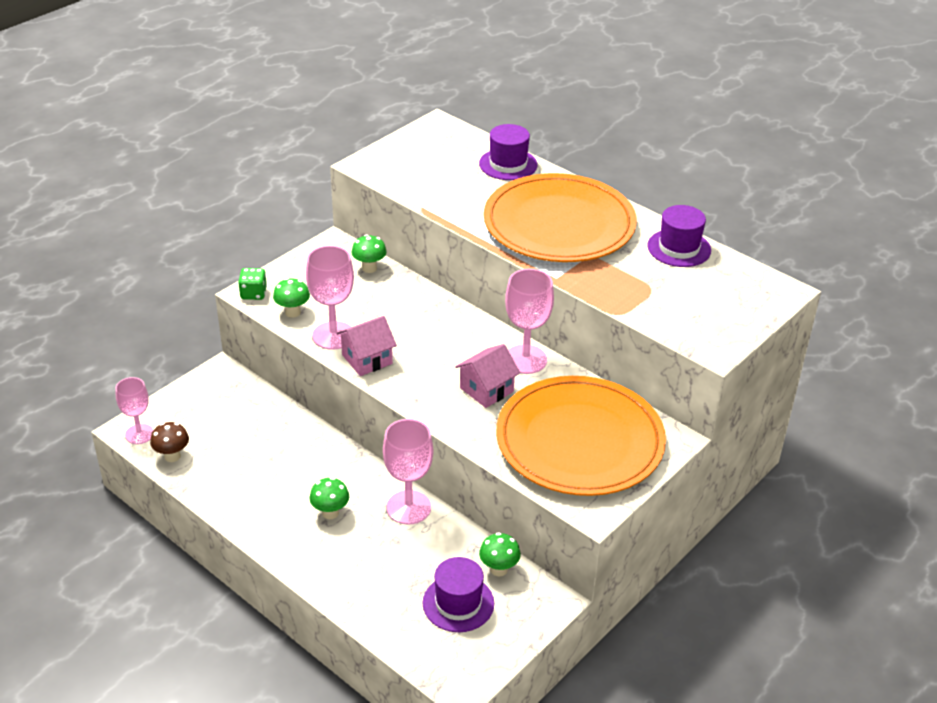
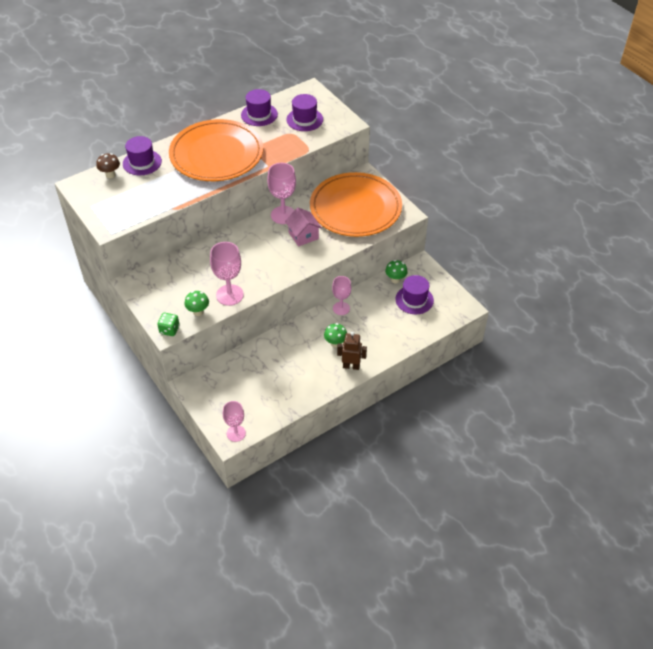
camera: 75 degrees left, 10 degrees up
brown mushroom [150,422,189,462] -> brown mushroom moved to [96,153,120,178]
pink house [336,316,397,376] -> none
green mushroom [352,234,387,273] -> none
pink goblet [383,419,433,525] -> pink goblet [332,276,351,315], size x0.67
none -> purple hat [286,94,323,131]
none -> brown robot [337,332,367,370]

